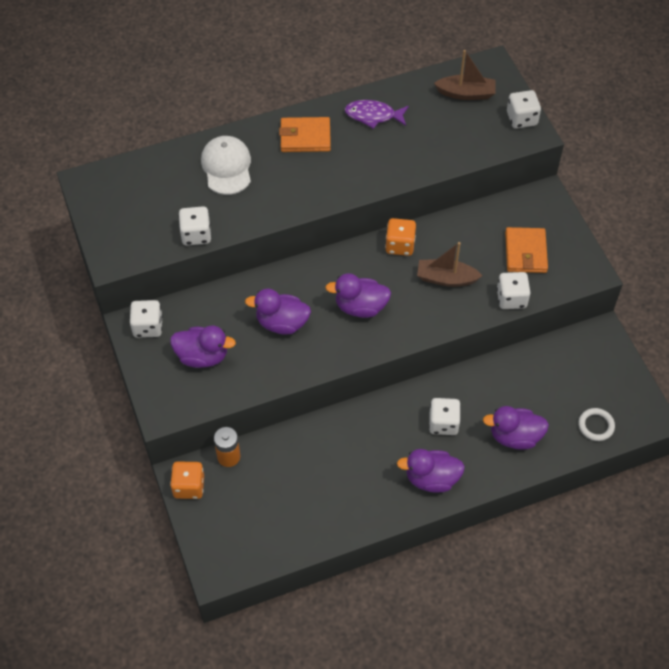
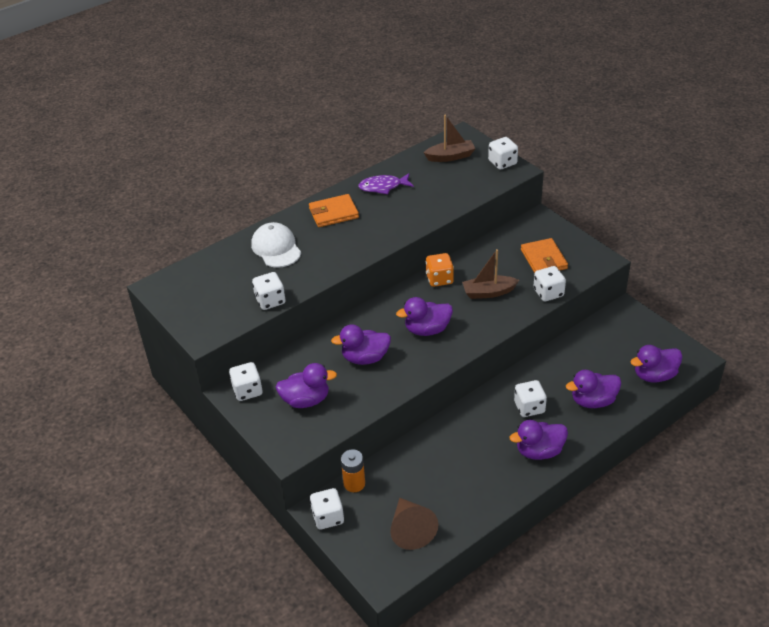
camera: 15 degrees left, 15 degrees down
orange dice [170,461,204,499] -> white dice [310,488,344,530]
white ring [578,408,615,441] -> purple duck [630,345,682,383]
none -> brown cone [390,498,438,550]

